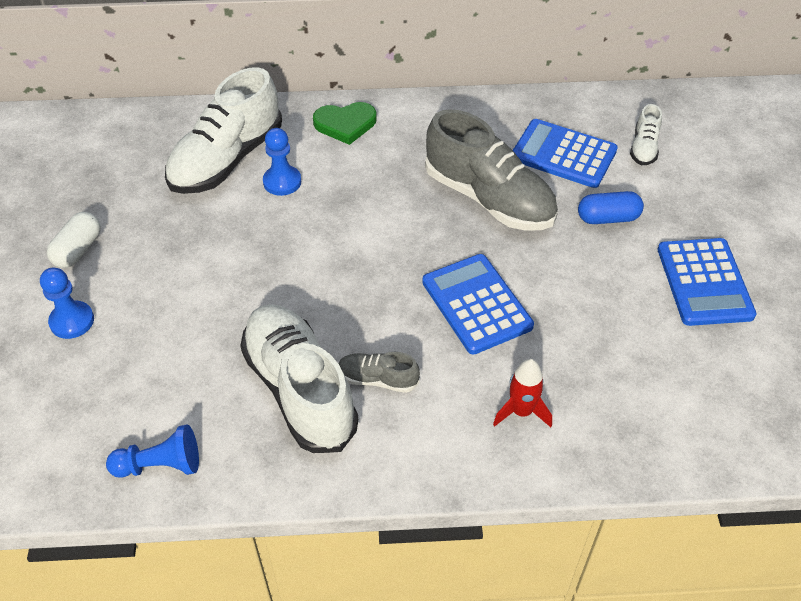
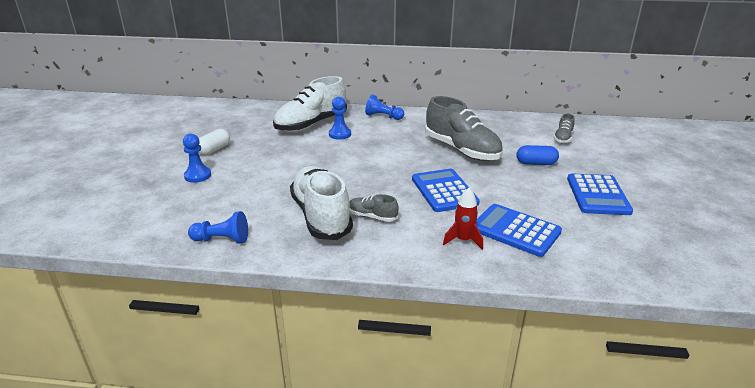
camera: 10 degrees right, 20 degrees down
green heart [313,102,377,145] -> blue pawn [365,94,404,120]
blue calculator [513,119,618,188] -> blue calculator moved to [476,204,562,257]
white shoe [630,104,662,165] -> grey shoe [554,114,575,143]

